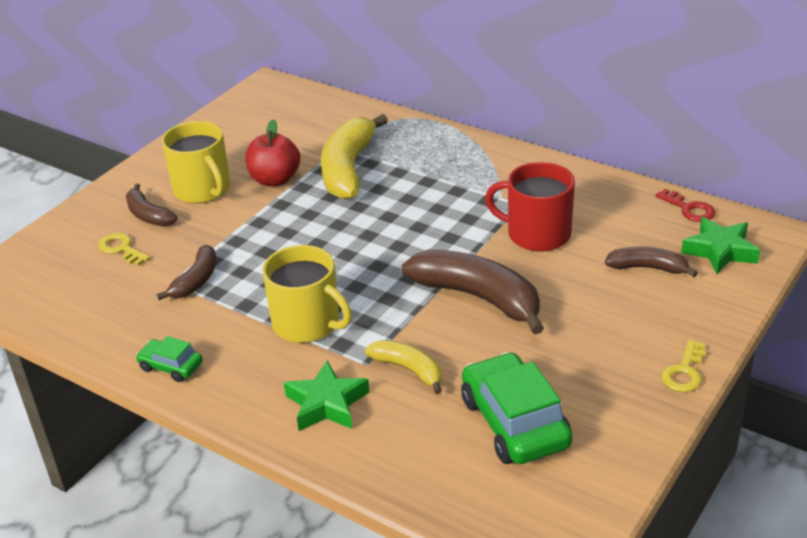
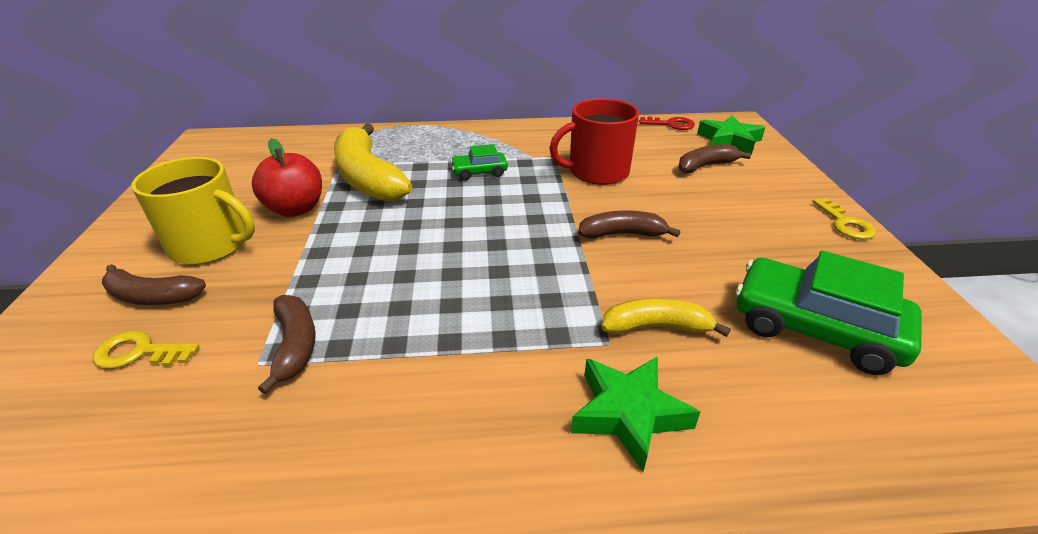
camera: 40 degrees left, 0 degrees up
green car [136,336,203,382] -> green car moved to [450,144,508,180]
yellow mug [262,245,352,343] -> none
brown banana [402,249,544,335] -> brown banana [578,210,680,239], size x0.55

